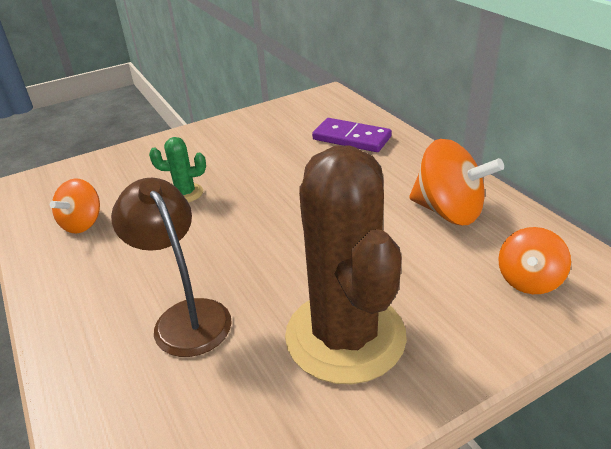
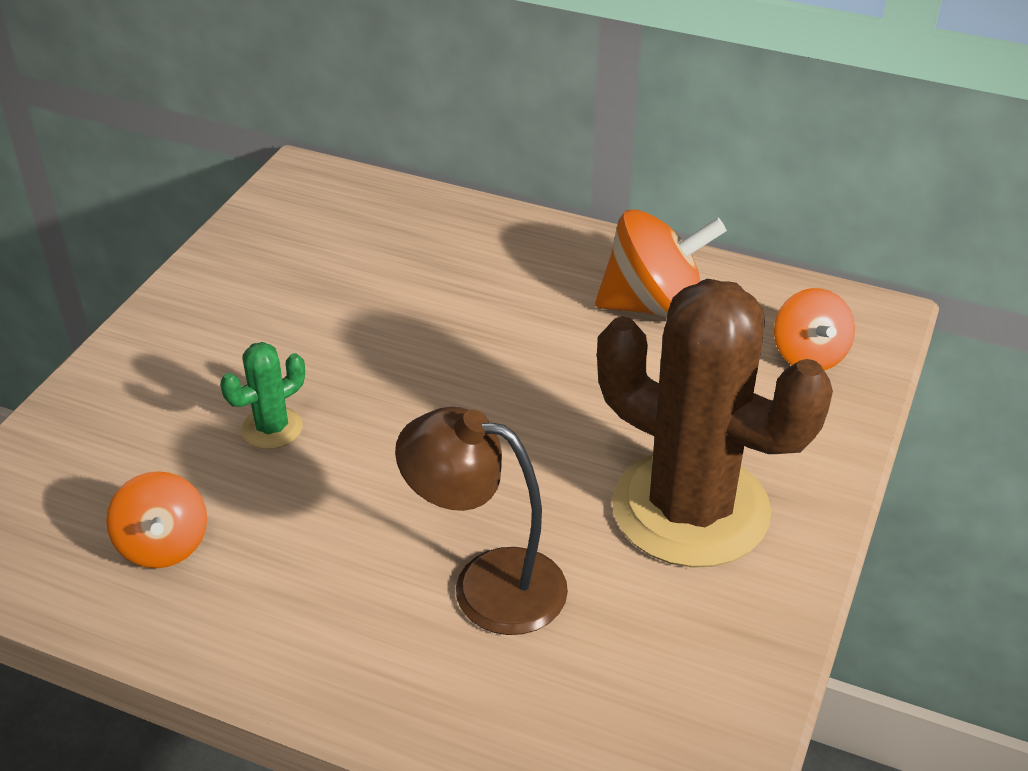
camera: 40 degrees left, 5 degrees up
purple domino [312,118,392,152] -> none

